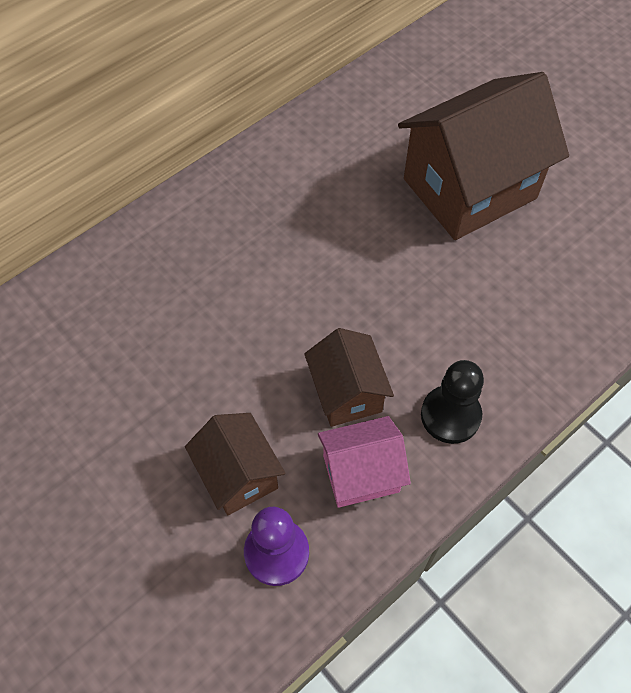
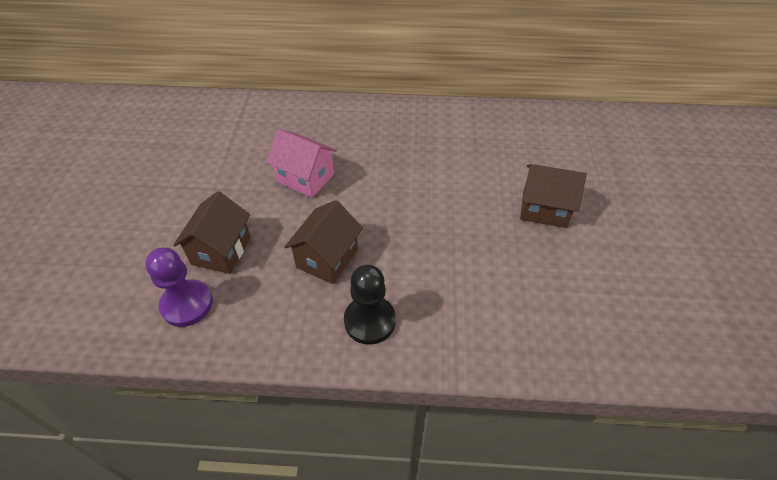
camera: 45 degrees right, 10 degrees down
pink house [318,416,411,508] -> pink house moved to [266,129,337,198]
brown house [398,72,569,240] -> brown house [520,164,587,228], size x0.52

